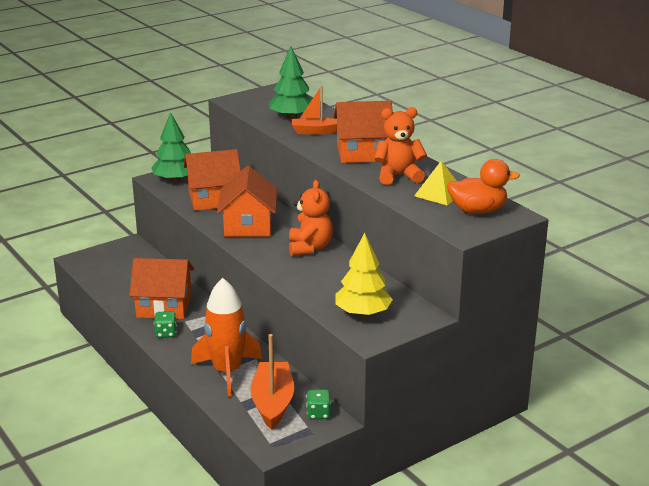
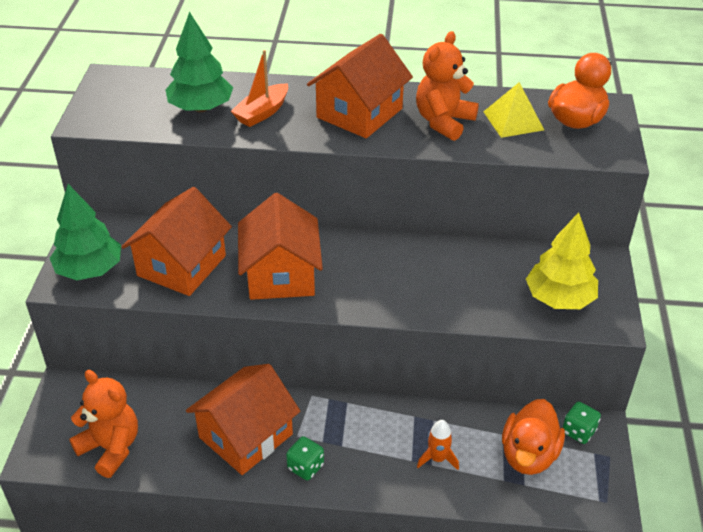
camera: 50 degrees left, 15 degrees up
orange rocket [191,278,262,397] -> orange rocket [417,420,459,470], size x0.43
orange house [217,166,277,237] -> orange house turned 45 degrees clockwise [238,193,323,300]
orange boat [250,334,294,430] -> orange duck [502,399,565,475]
orange teddy bear [289,180,333,256] -> orange teddy bear moved to [69,370,138,478]

